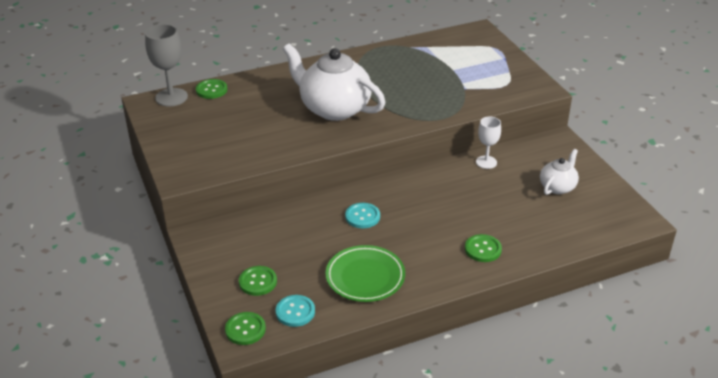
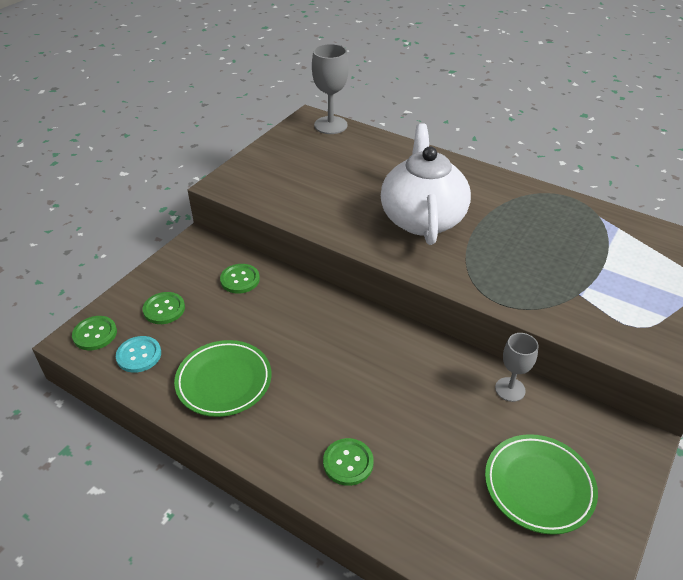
camera: 55 degrees right, 5 degrees up
green button [196,79,227,99] -> green button moved to [220,264,260,294]
turquoise button [345,203,380,228] -> none
white goblet [476,116,501,169] -> grey goblet [495,333,538,402]
white teapot [540,149,579,195] -> green plate [485,434,598,535]

